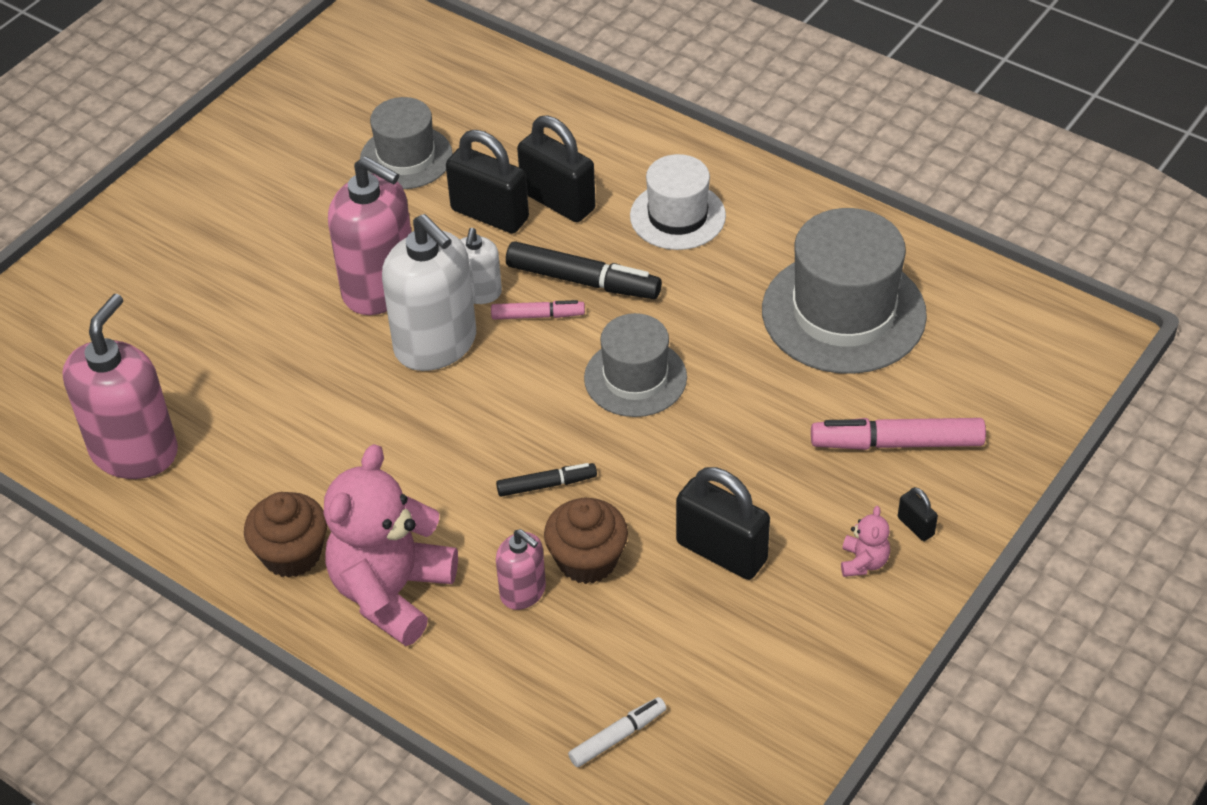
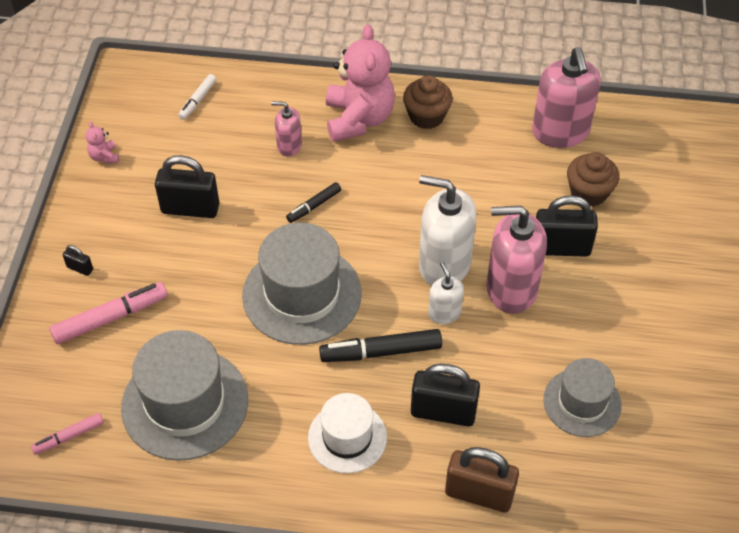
camera: 150 degrees right, 5 degrees up
black padlock [446,130,529,233] -> black padlock moved to [536,195,598,257]
pink marker [491,300,585,319] -> pink marker moved to [31,413,104,455]
brown cupcake [544,498,628,584] -> brown cupcake moved to [567,152,619,207]
grey hat [584,313,687,417] -> grey hat [242,223,362,345], size x1.63
pink teddy bear [841,506,890,577] -> pink teddy bear moved to [85,121,119,164]
none -> brown padlock [445,447,519,512]

